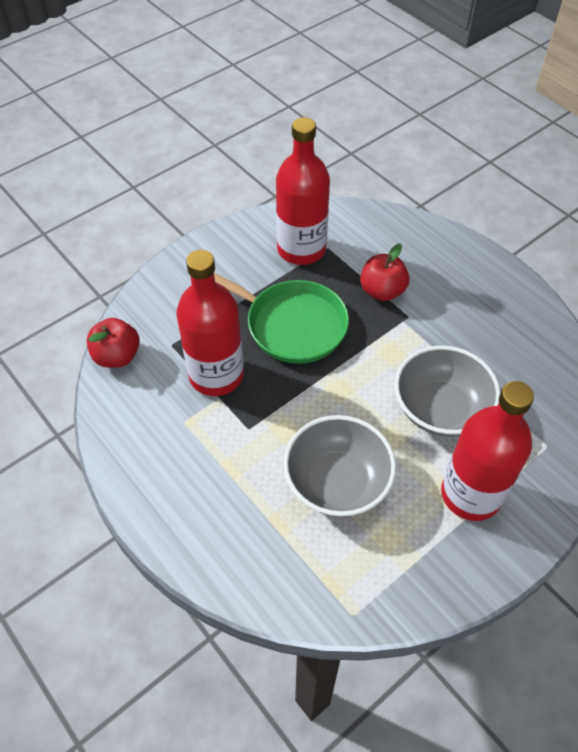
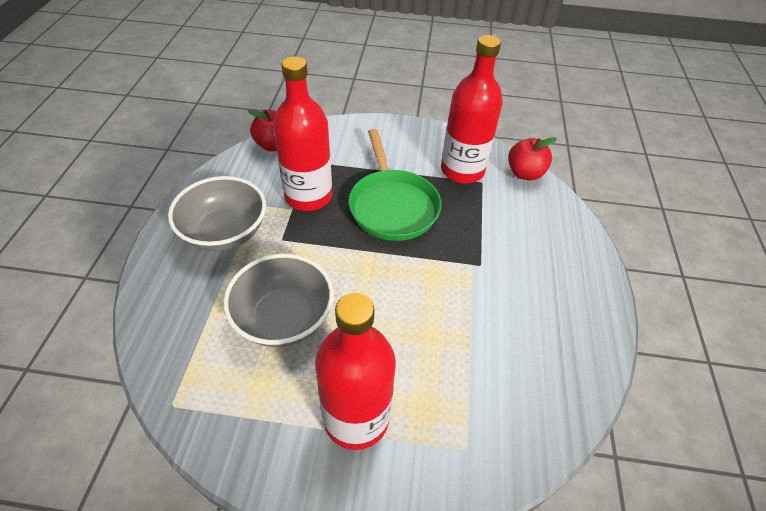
camera: 45 degrees right, 5 degrees down
red apple [360,243,410,301] -> red apple moved to [508,137,557,180]
grey bowl [394,346,501,437] -> grey bowl moved to [168,176,266,251]

